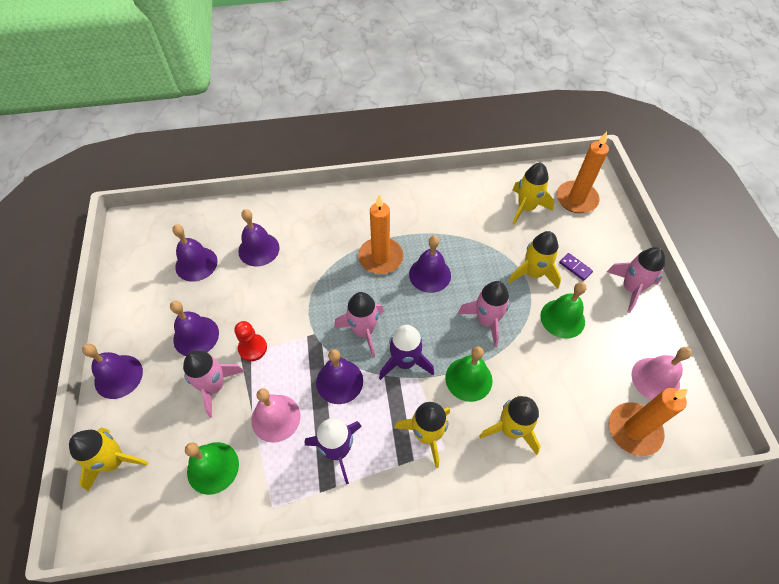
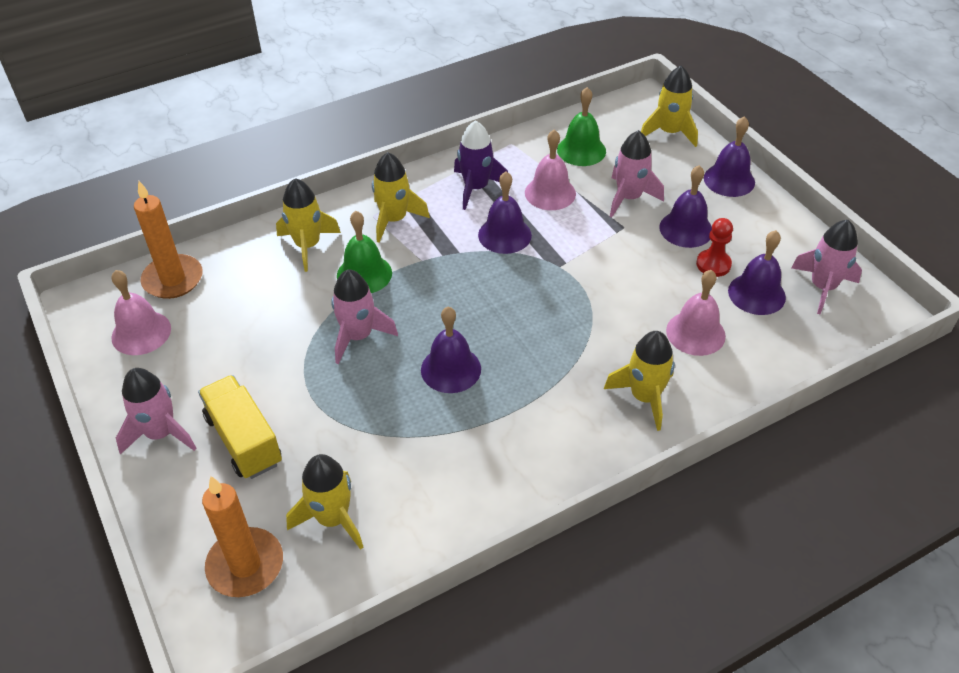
camera: 160 degrees right, 10 degrees down
red pawn [234,321,267,361] -> red pawn moved to [696,218,733,277]
purple bell [238,209,280,266] -> pink bell [666,270,726,356]
pink rocket [334,292,384,357] -> pink rocket moved to [791,220,862,314]
orange candle [358,194,404,274] -> none
purple rocket [379,325,434,380] -> none
yellow rocket [508,231,561,288] -> yellow rocket moved to [604,331,675,431]
green bell [540,282,586,339] -> none
purple domino [559,253,593,281] -> yellow truck [198,375,282,479]

